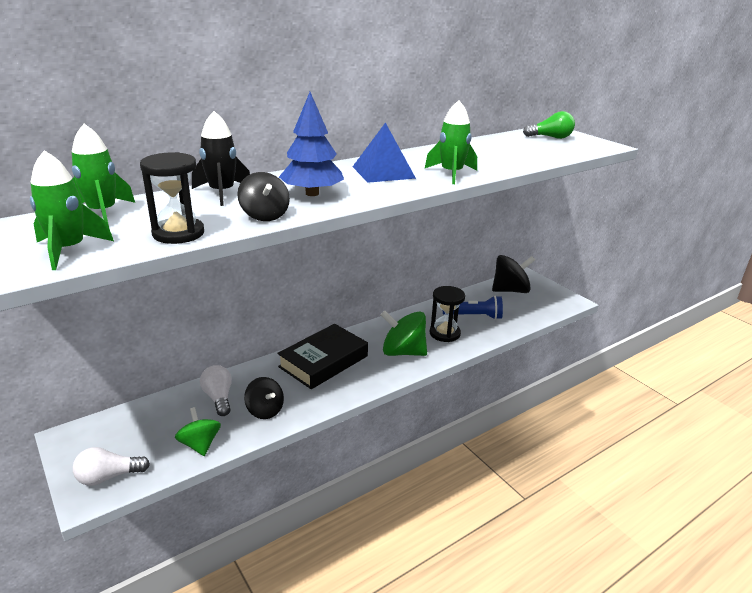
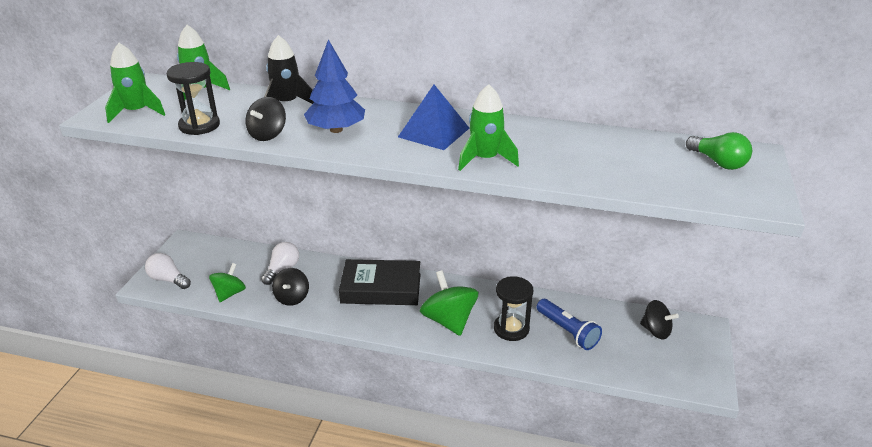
camera: 50 degrees right, 5 degrees up
black spinning top [492,255,535,293] -> black spinning top [640,300,679,340], size x0.64

